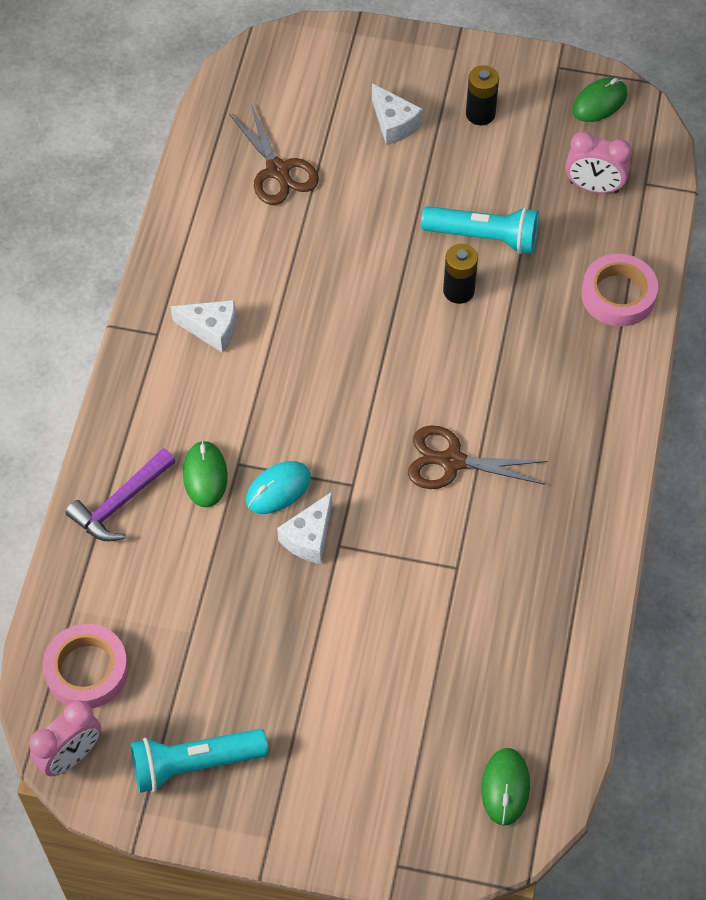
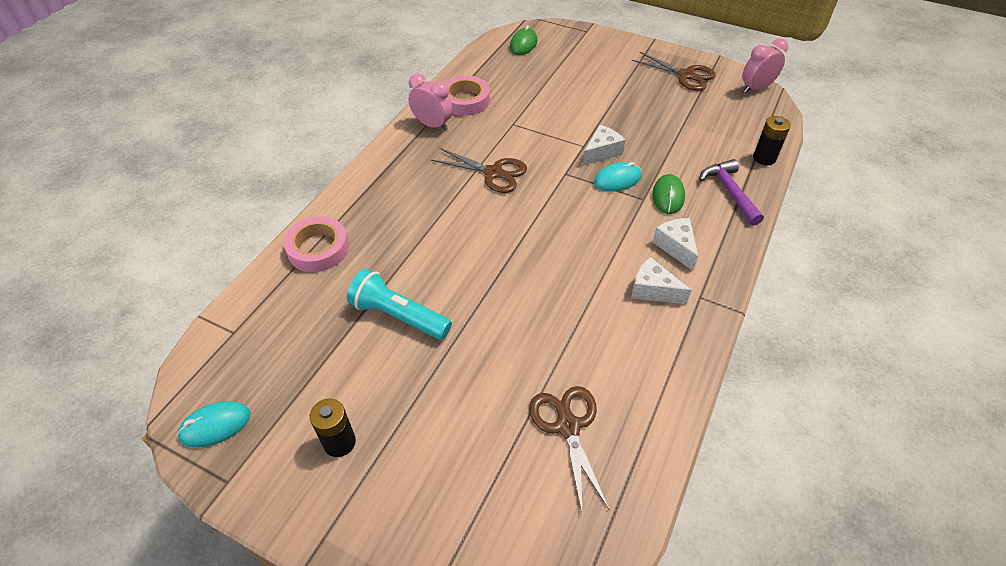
camera: 165 degrees left, 10 degrees down
pink tape [43,624,128,708] -> pink tape moved to [445,76,490,116]
purple hammer [65,448,176,542] -> purple hammer turned 75 degrees counterclockwise [699,159,764,226]
turquoise flashlight [131,729,268,793] -> brown scissors [632,51,716,91]
white cheese [372,83,423,145] -> white cheese moved to [653,218,698,271]
black battery [443,244,478,304] -> black battery moved to [753,116,791,165]
pink clock [566,131,632,193] -> pink clock moved to [409,74,453,131]
green mouse [572,78,628,122] -> turquoise mouse [177,401,250,447]

